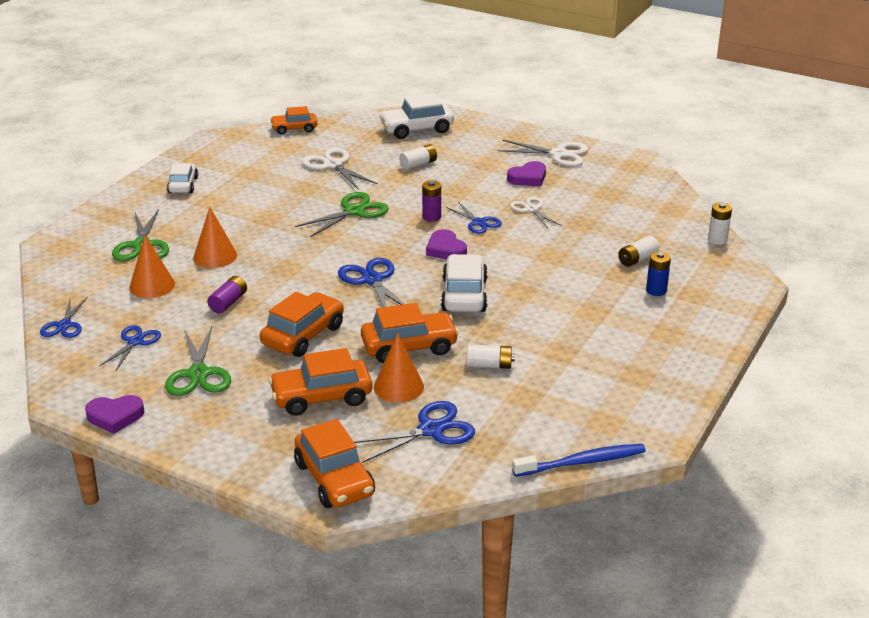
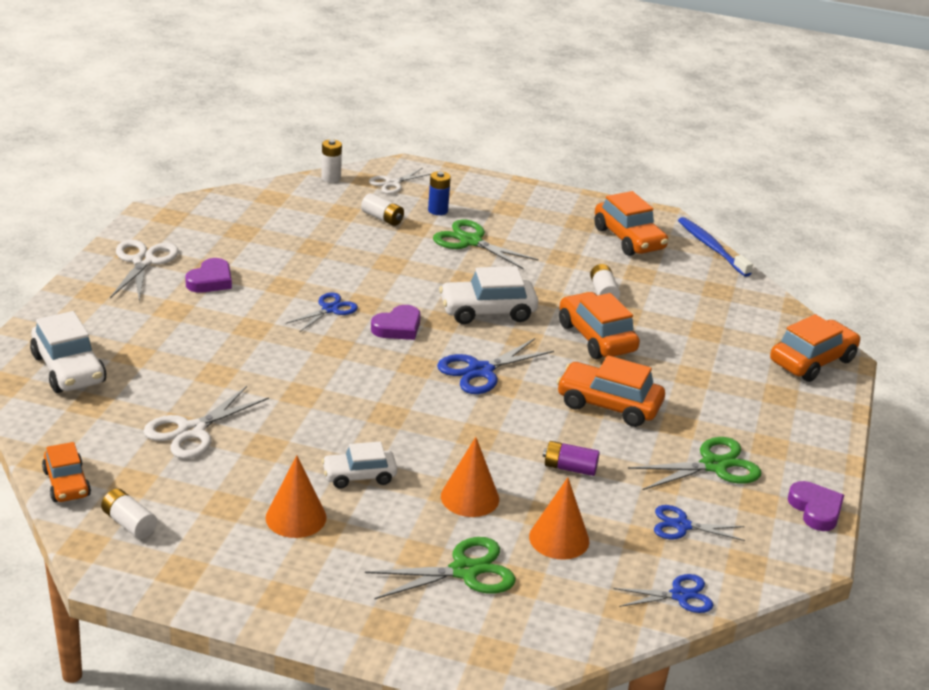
camera: 105 degrees left, 0 degrees up
white car [167,163,198,193] -> white car moved to [322,442,397,489]
orange car [268,348,372,416] -> orange car moved to [594,191,668,256]
green scissors [295,192,389,237] -> green scissors moved to [433,219,539,270]
blue scissors [354,401,475,463] -> none
orange cone [374,333,424,403] -> orange cone moved to [266,455,327,538]
white battery [399,144,437,170] -> white battery moved to [101,489,157,539]
purple battery [422,181,441,222] -> none
purple heart [507,161,546,186] -> purple heart turned 75 degrees clockwise [185,258,232,293]
white scissors [510,197,562,228] -> white scissors moved to [369,168,431,194]

